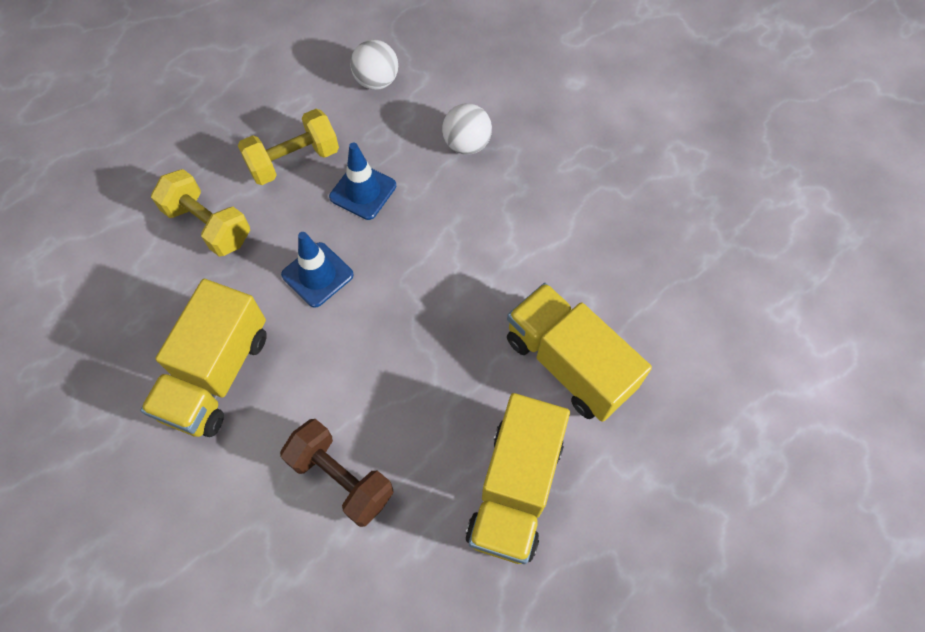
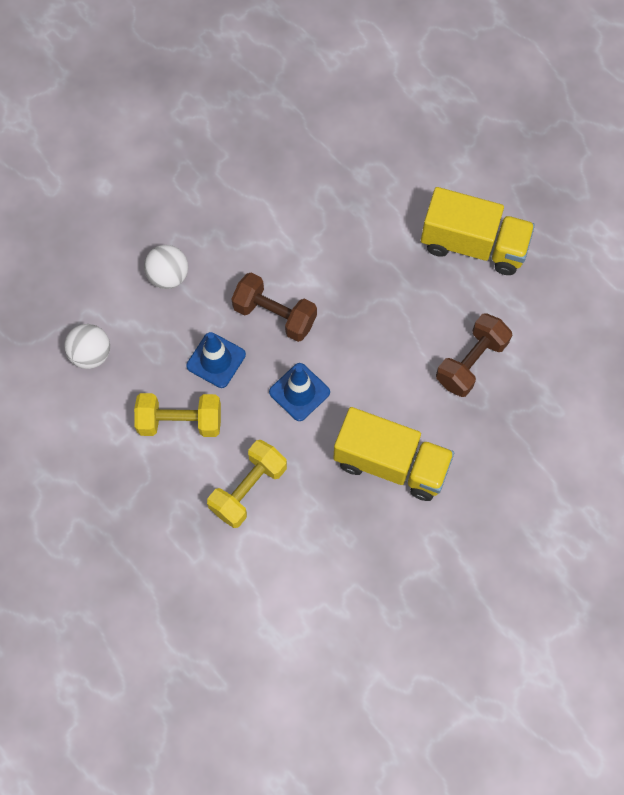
camera: 90 degrees left, 5 degrees up
yellow dumbbell [238,109,339,185] -> yellow dumbbell turned 60 degrees counterclockwise [134,393,221,437]
yellow truck [507,283,652,422] -> none
none -> brown dumbbell [232,273,317,342]

